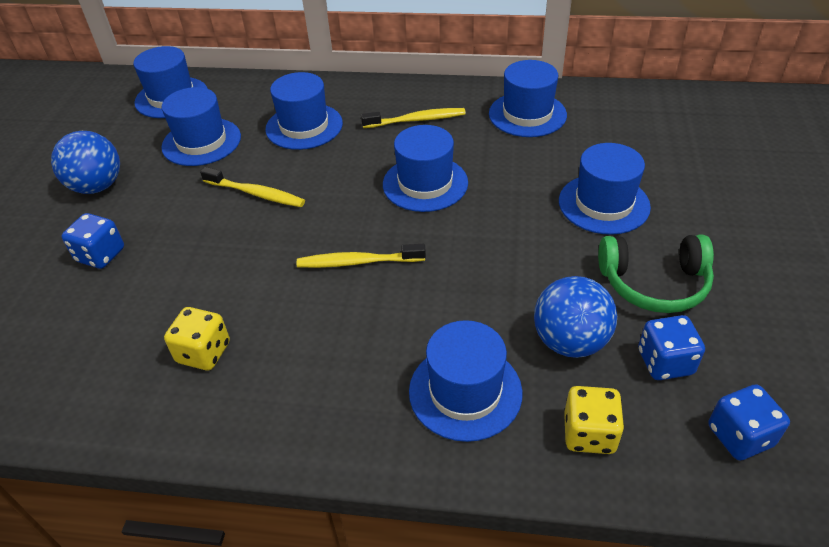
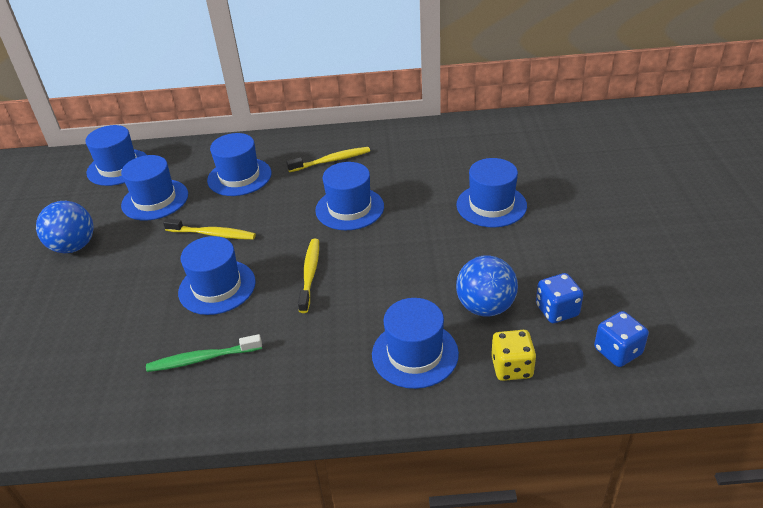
camera: 10 degrees left, 5 degrees down
blue dice [61,213,124,269] -> none
yellow dice [164,307,230,370] -> green toothbrush [146,334,262,372]
yellow toothbrush [297,244,426,268] -> yellow toothbrush turned 105 degrees clockwise [298,239,319,313]
blue hat [489,60,567,137] -> blue hat moved to [178,236,256,315]
green headphones [598,235,714,313] -> none

